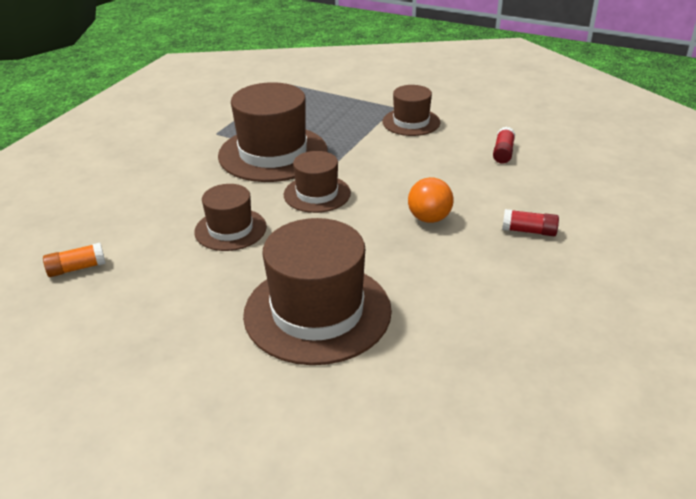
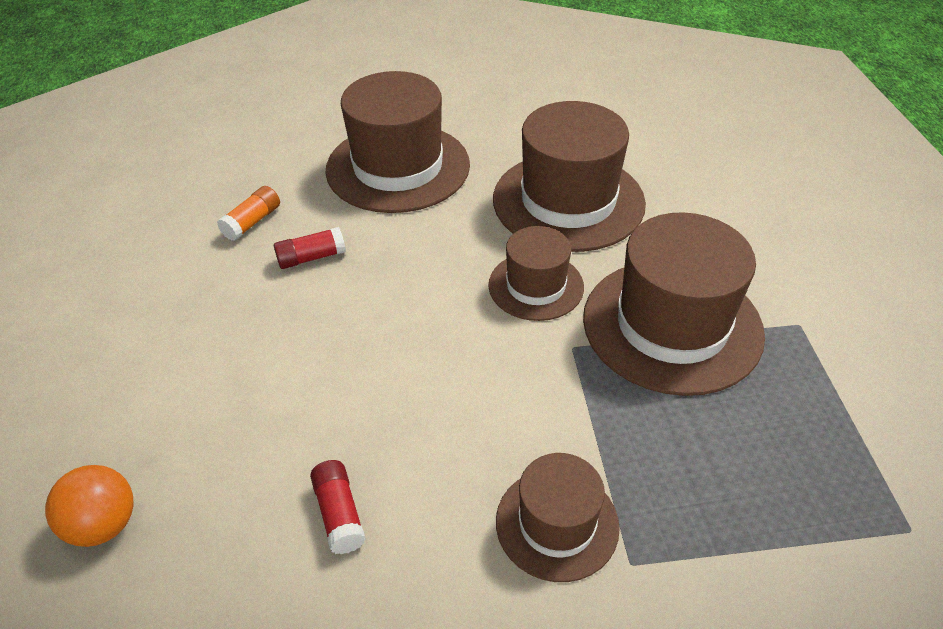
camera: 145 degrees right, 10 degrees up
orange glue stick [43,243,106,277] -> orange glue stick moved to [217,186,280,241]
brown hat [194,184,267,251] -> brown hat [493,101,646,252], size x1.77
orange ball [408,177,454,223] -> orange ball moved to [45,465,134,547]
red glue stick [502,209,559,236] -> red glue stick moved to [274,227,346,269]

